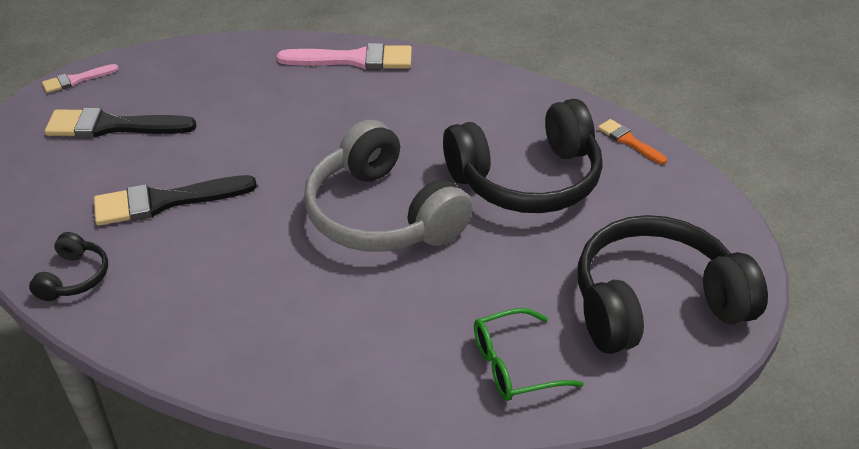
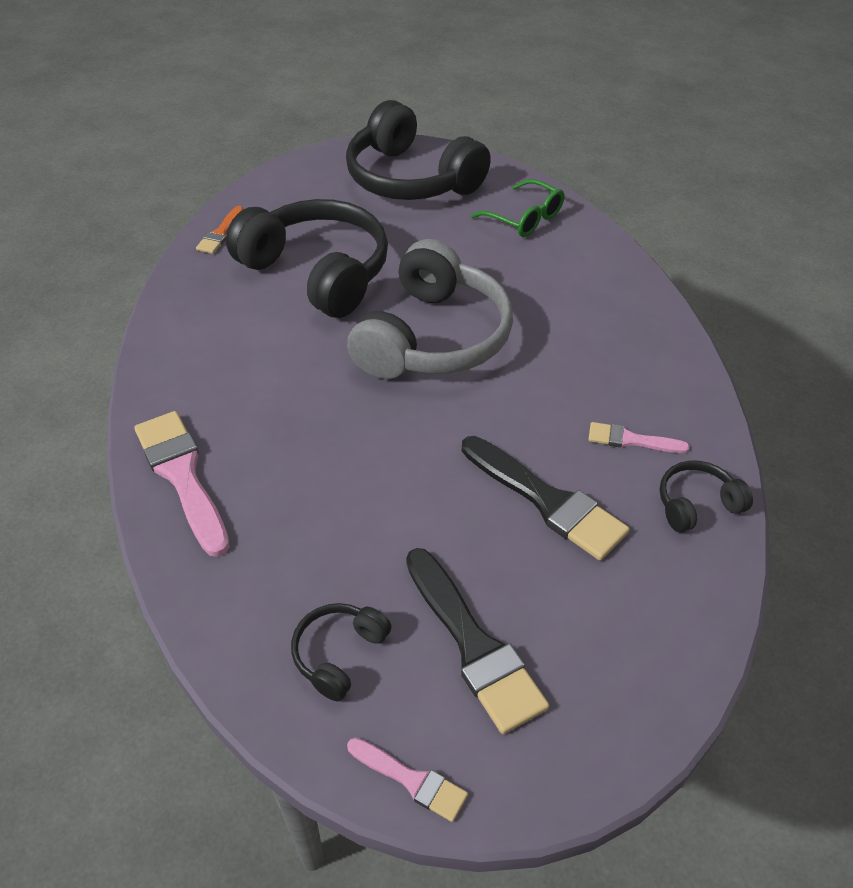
camera: 120 degrees left, 5 degrees up
none -> black headphones [291,603,392,701]
none -> pink brush [588,422,690,453]

